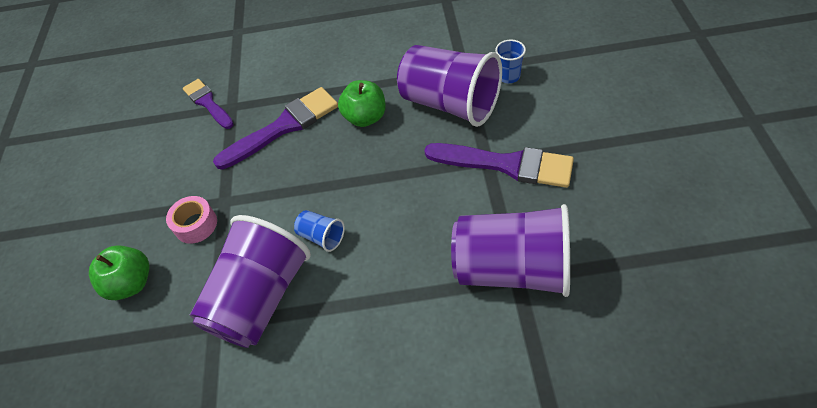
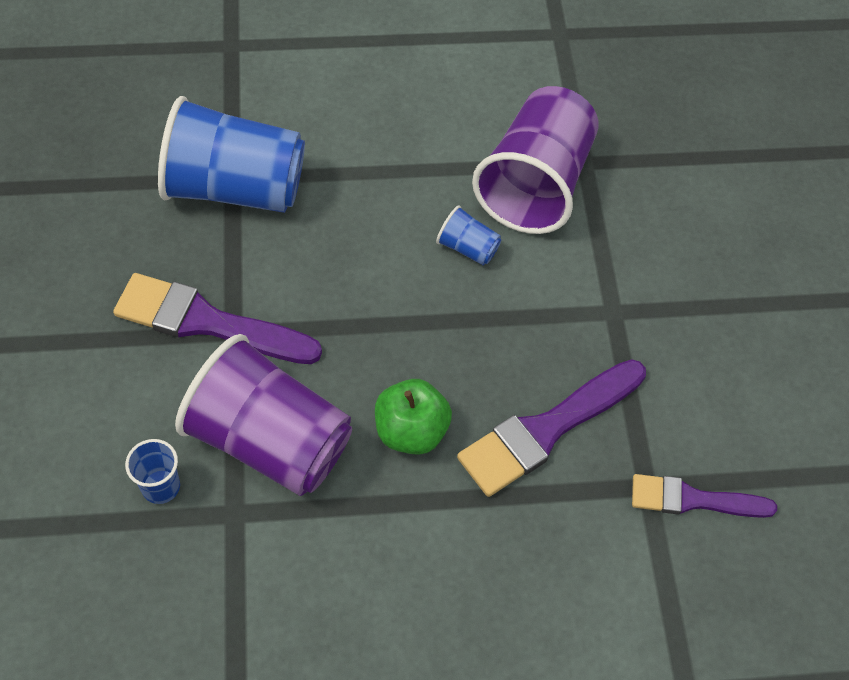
camera: 170 degrees right, 5 degrees up
green apple [89,246,149,300] -> none
pink tape [166,196,217,244] -> none
purple brush [183,79,234,129] -> purple brush turned 135 degrees clockwise [632,474,777,518]
purple cup [451,204,570,297] -> blue cup [158,96,305,213]

